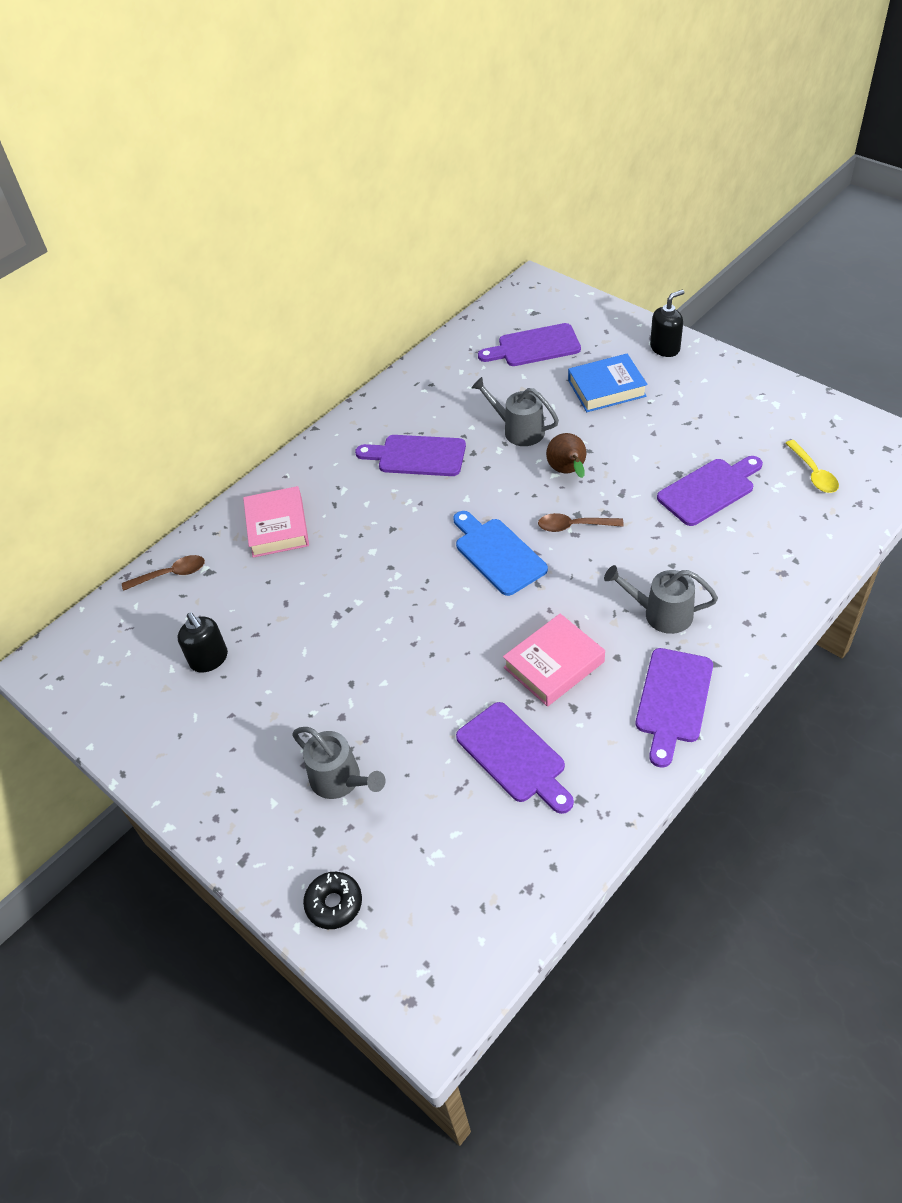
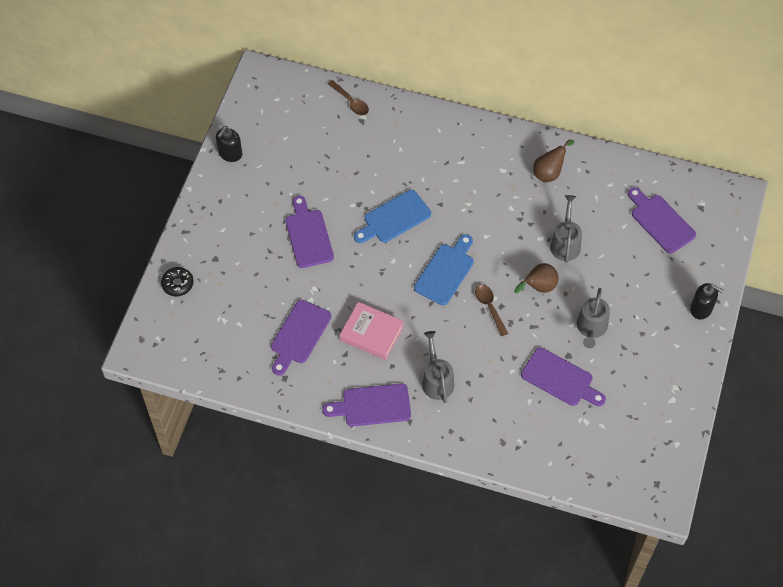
camera: 60 degrees right, 10 degrees up
black soap dispenser [177,613,228,673] -> black soap dispenser moved to [216,126,242,162]
pink book [243,486,309,558] -> none
grey watering can [292,727,386,799] -> grey watering can moved to [577,288,610,348]
purple cutting board [355,435,466,476] -> purple cutting board moved to [285,196,334,268]
blue book [568,354,648,412] -> none
yellow spoon [786,440,839,493] -> none
none -> blue cutting board [354,190,431,243]
none -> brown pear [533,140,574,182]

